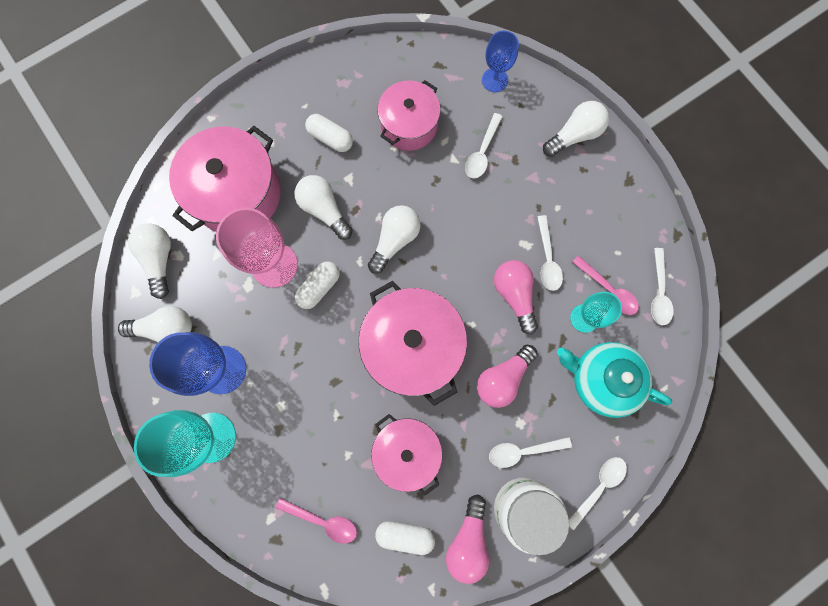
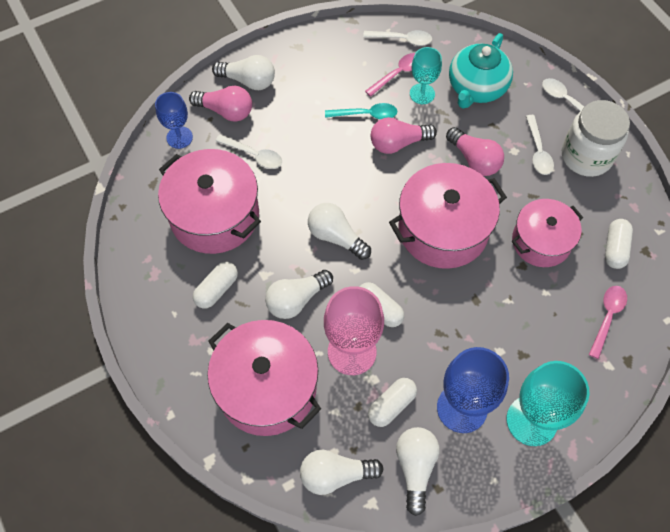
camera: 85 degrees left, 15 degrees down
pink pot [377,80,441,151] -> pink pot [158,149,261,254], size x1.53
pink light bulb [446,494,489,584] -> pink light bulb moved to [189,86,252,122]
white spoon [537,215,563,291] -> turquoise spoon [325,103,397,119]
white light bulb [543,101,609,157] -> white light bulb turned 135 degrees clockwise [212,55,275,90]
none -> white capsule [368,378,417,427]

